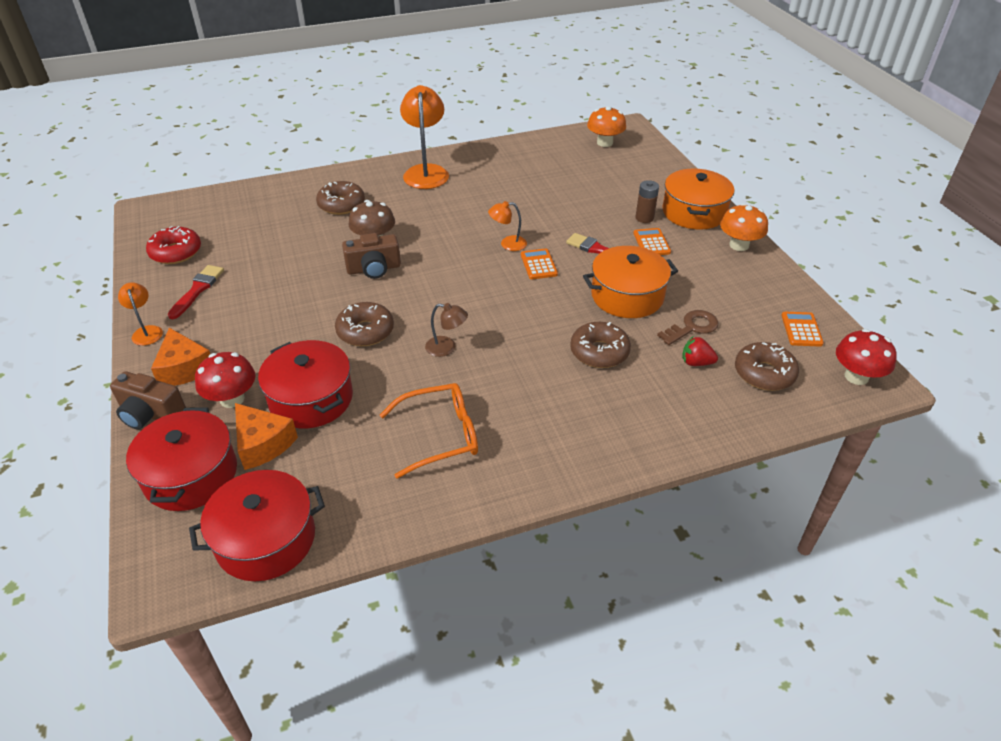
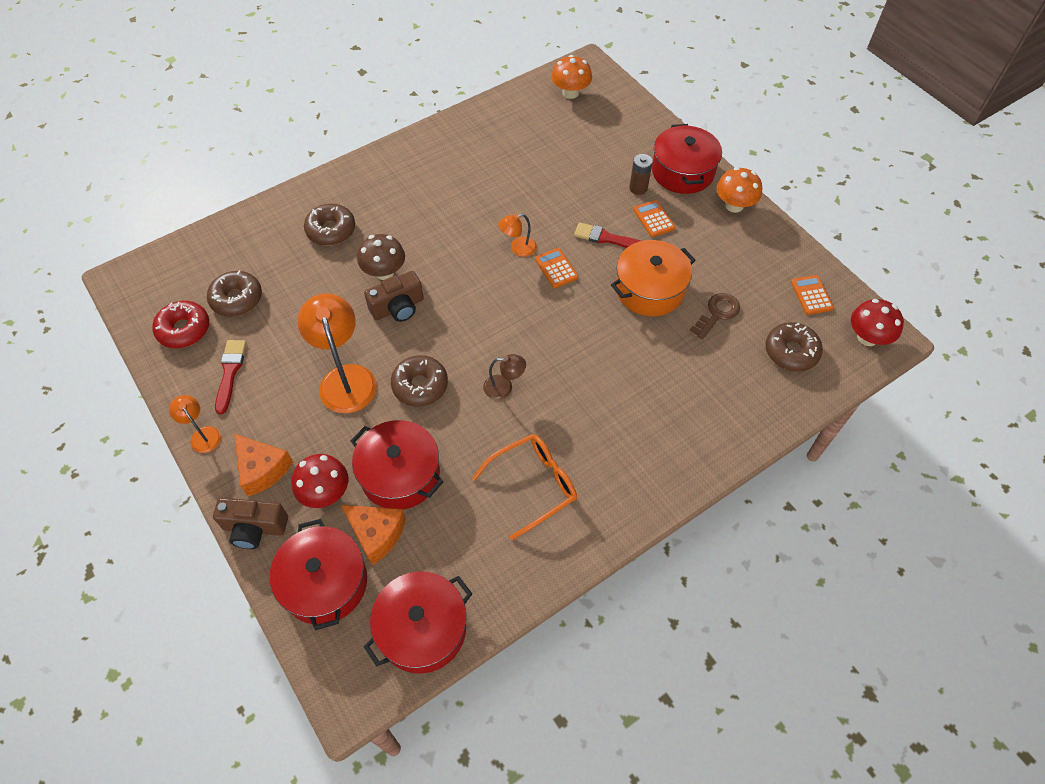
camera: 15 degrees left, 15 degrees up
orange lamp [400,85,449,189] -> orange lamp moved to [297,293,377,413]
brown donut [570,322,631,368] -> brown donut moved to [207,271,262,317]
orange pot [663,169,735,230] -> red pot [652,124,722,194]
red strawberry [682,336,718,366] -> none

